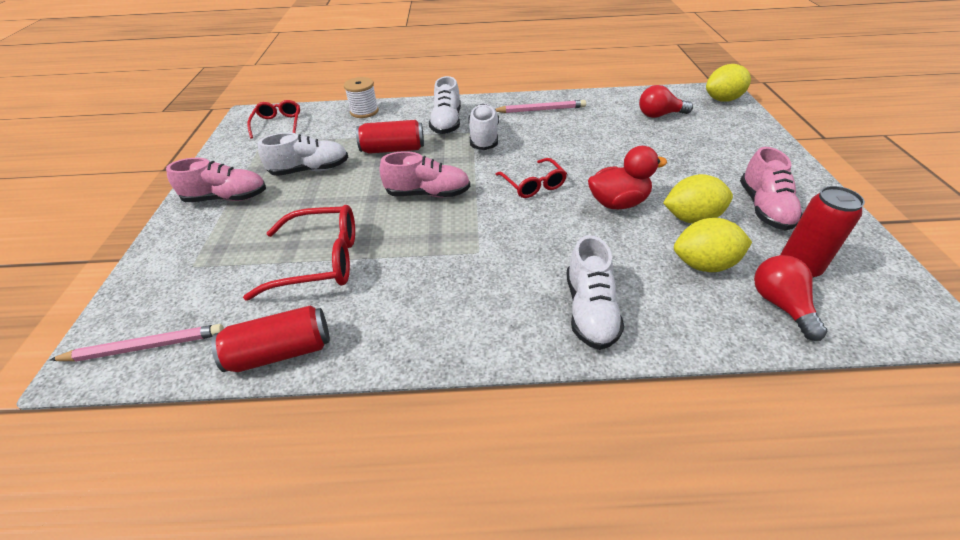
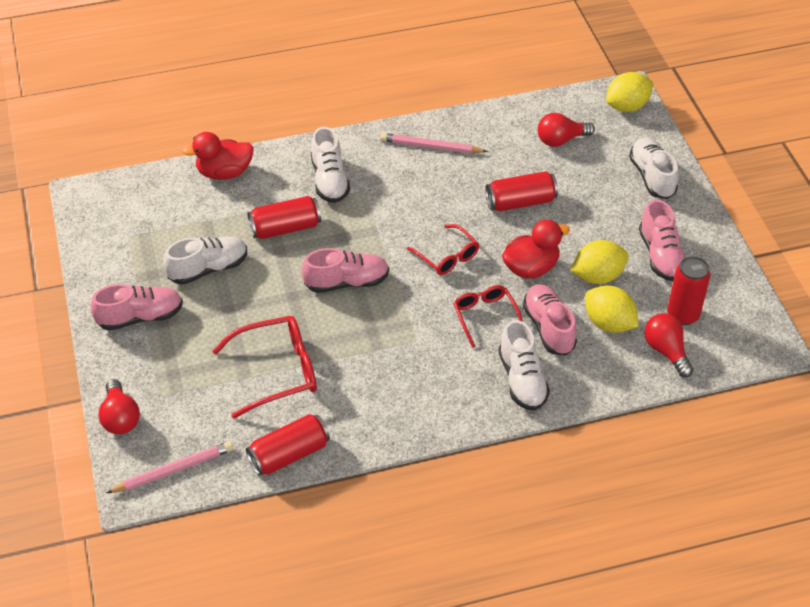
camera: 15 degrees left, 5 degrees up
red glasses [247,100,300,139] -> red glasses moved to [453,285,523,348]
white spool [344,77,379,118] -> red duck [182,132,254,180]
white shoe [468,103,499,150] -> white shoe moved to [629,138,678,199]
pink pencil [495,100,586,113] -> pink pencil turned 150 degrees counterclockwise [380,133,488,153]
yellow lemon [674,218,752,272] -> yellow lemon turned 60 degrees clockwise [585,286,639,333]
none -> red light bulb [98,379,140,434]
none -> red can [485,171,558,211]
none -> pink shoe [523,284,577,355]

